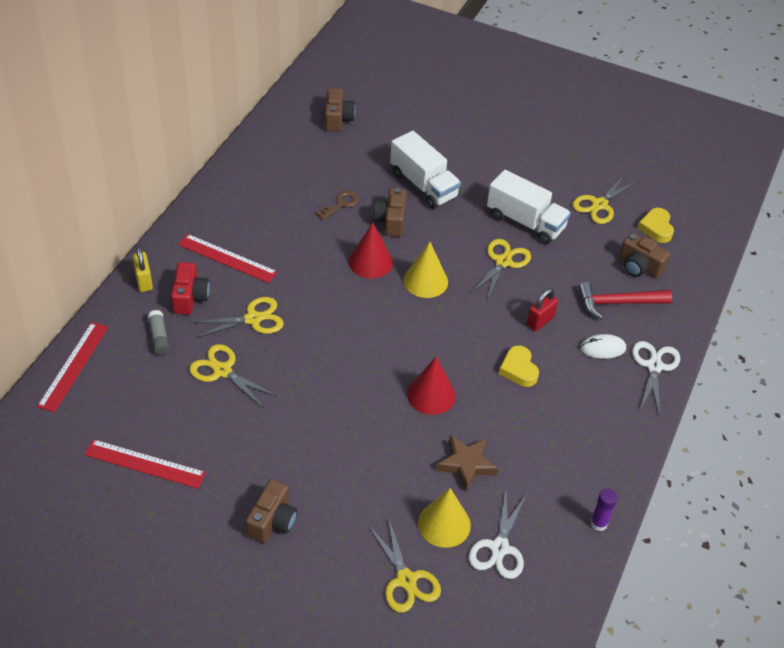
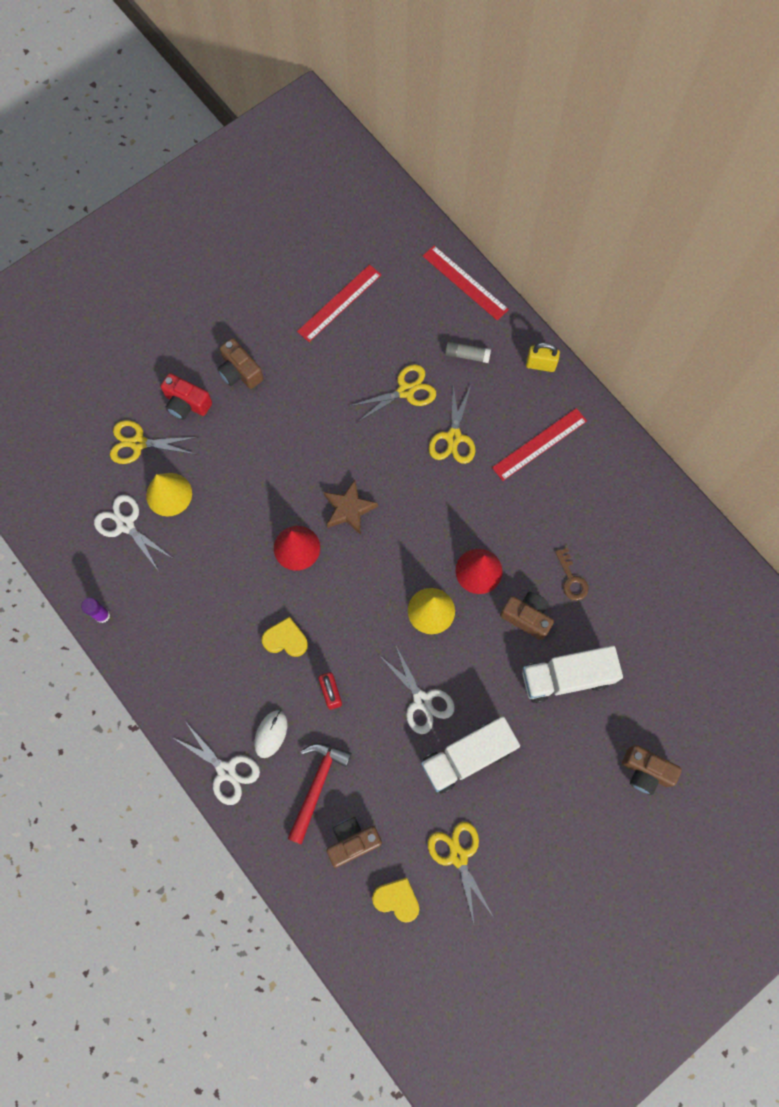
camera: 120 degrees right, 25 degrees up
red camera [171,262,210,315] -> red camera moved to [161,373,212,420]
brown camera [325,88,356,132] -> brown camera moved to [622,745,682,795]
brown star [436,436,498,491] -> brown star moved to [324,480,378,535]
yellow scissors [470,239,531,301] -> white scissors [379,644,455,734]

